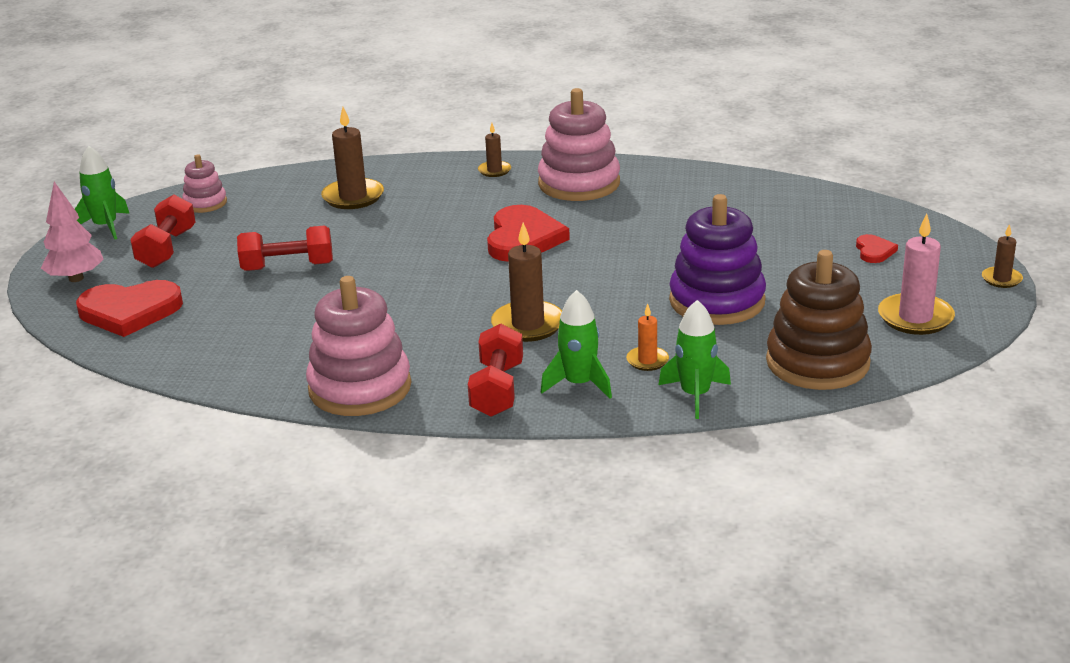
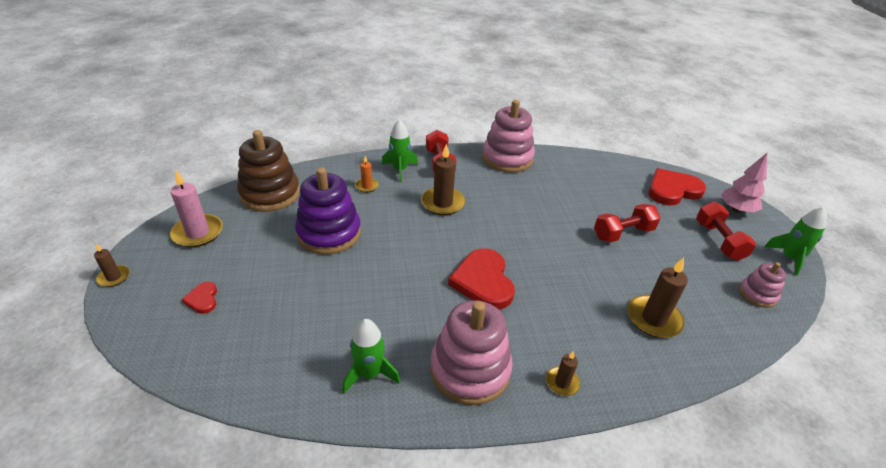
camera: 160 degrees right, 10 degrees up
green rocket [659,300,731,419] -> green rocket moved to [343,319,400,394]

